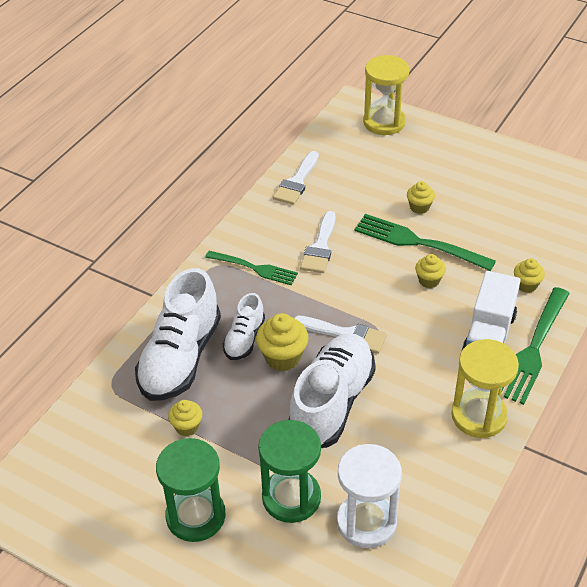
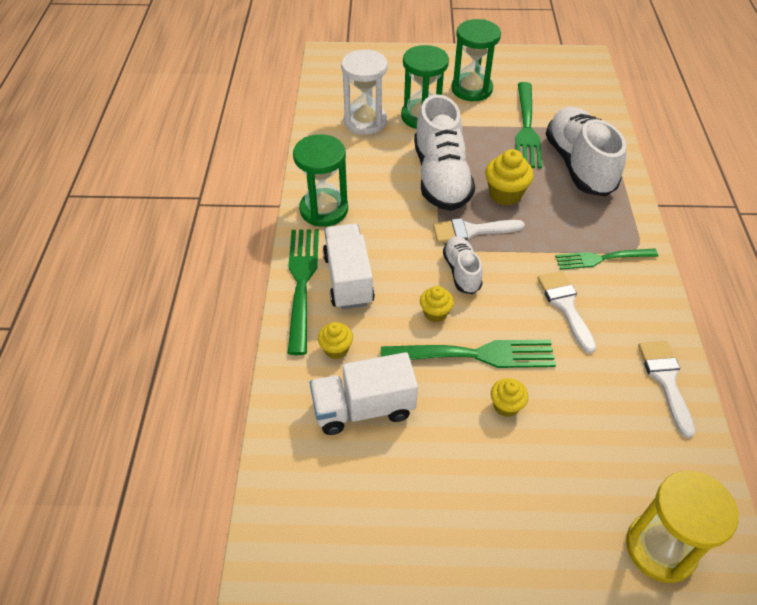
camera: 150 degrees right, 5 degrees up
yellow cupcake [168,400,202,436] -> green fork [515,82,542,169]
white shoe [223,293,265,360] -> white shoe moved to [443,236,483,294]
yellow hourglass [451,339,519,438] -> green hourglass [293,134,348,227]
none -> white truck [310,352,418,435]

